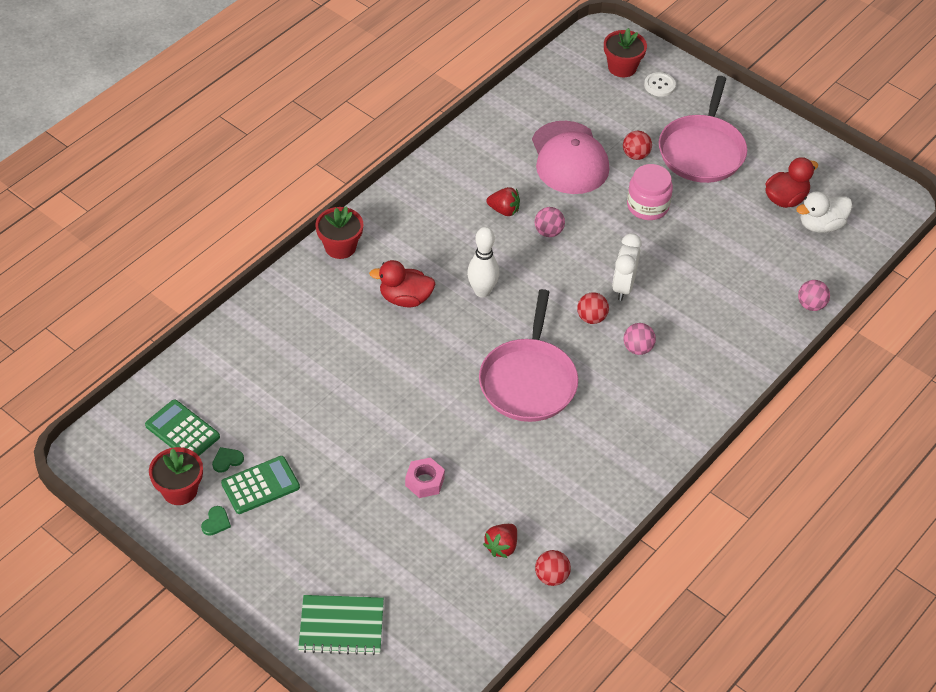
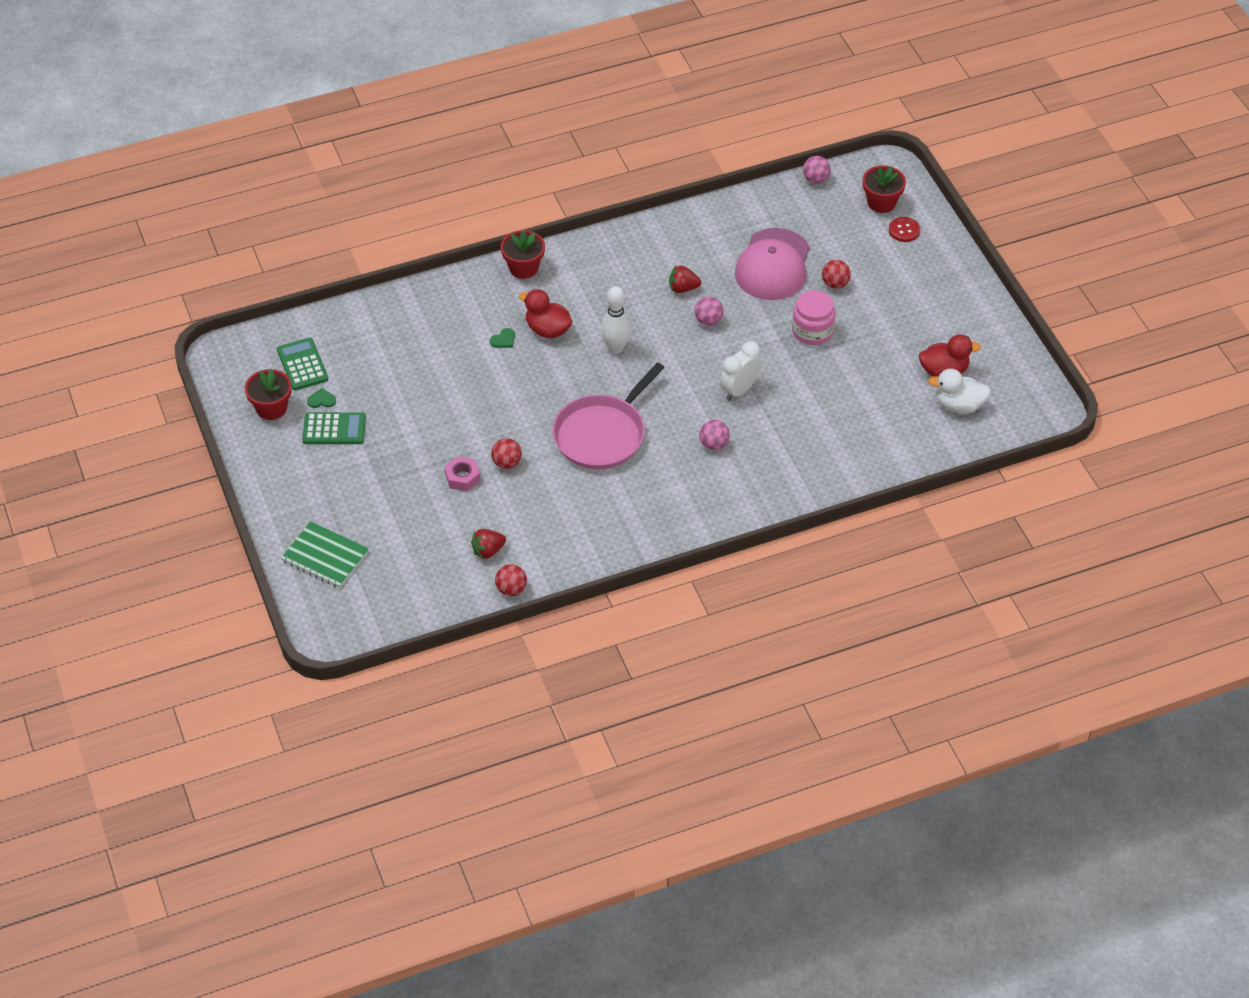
camera: 30 degrees right, 0 degrees up
green heart [201,506,231,535] -> green heart moved to [490,328,515,348]
red strawberry [487,187,520,216] -> red strawberry turned 135 degrees clockwise [669,266,701,293]
red ball [577,292,609,324] -> red ball moved to [491,438,522,469]
white button [644,72,676,97] -> red button [889,217,920,242]
pink pan [659,76,747,183] -> none
pink ball [798,280,830,311] -> pink ball moved to [803,156,831,184]

